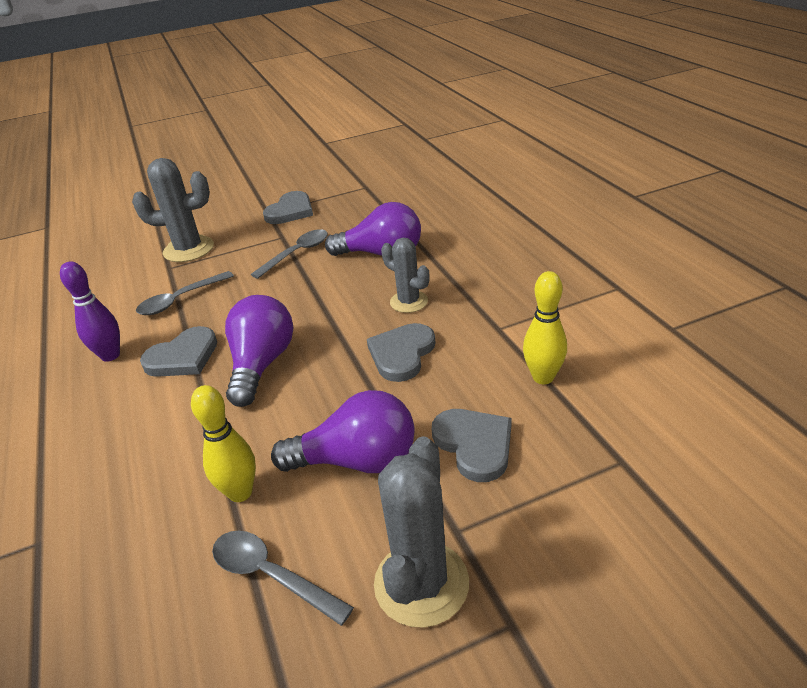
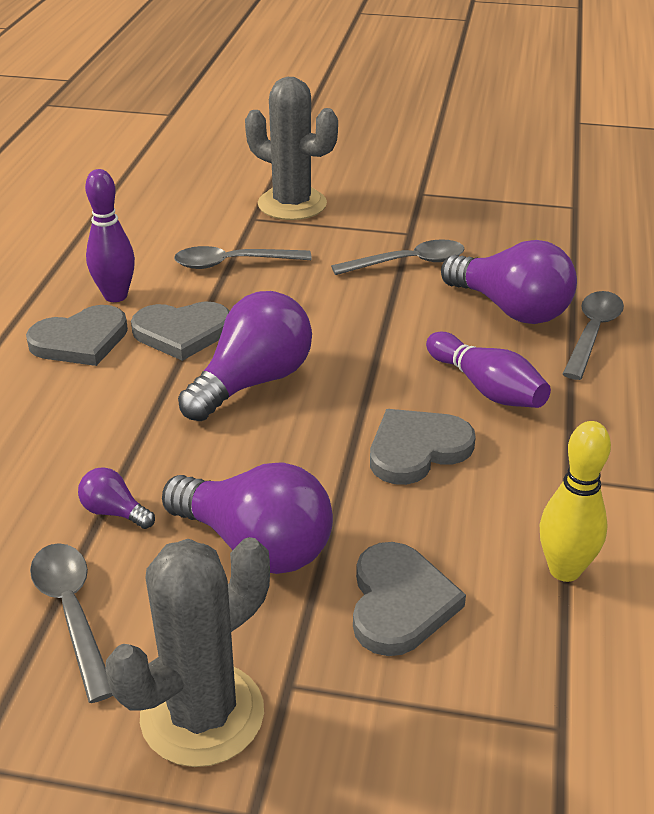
camera: 30 degrees right, 0 degrees up
yellow bowling pin [191,385,256,502] -> purple light bulb [78,467,155,529]
grey heart [263,191,313,224] -> grey heart moved to [26,305,128,366]
grey cactus [381,238,429,313] -> purple bowling pin [426,331,551,408]
none -> grey spoon [563,291,624,380]

